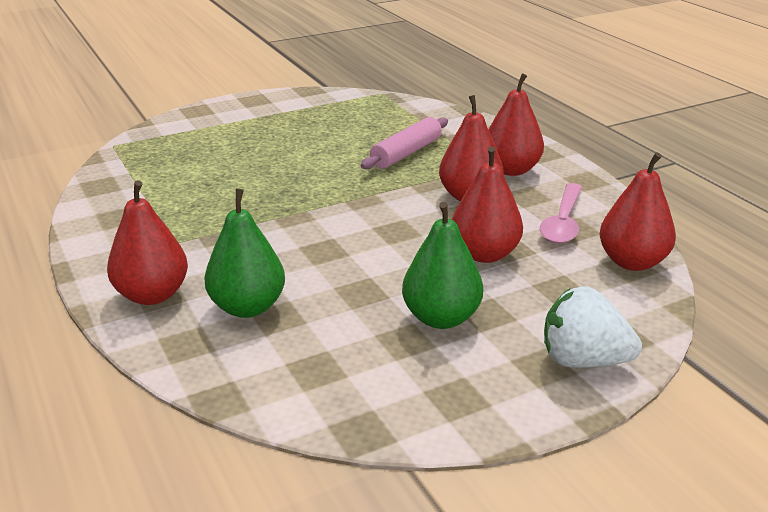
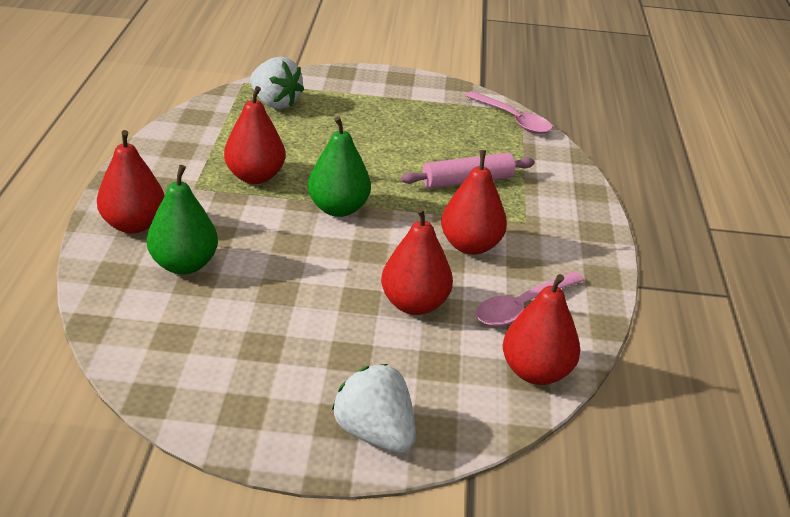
camera: 30 degrees right, 5 degrees up
green pear [402,202,483,329] -> green pear moved to [308,116,371,217]
red pear [489,73,544,176] -> red pear moved to [224,86,285,184]
none -> white strawberry [250,57,304,109]
none -> pink spoon [465,91,552,134]

